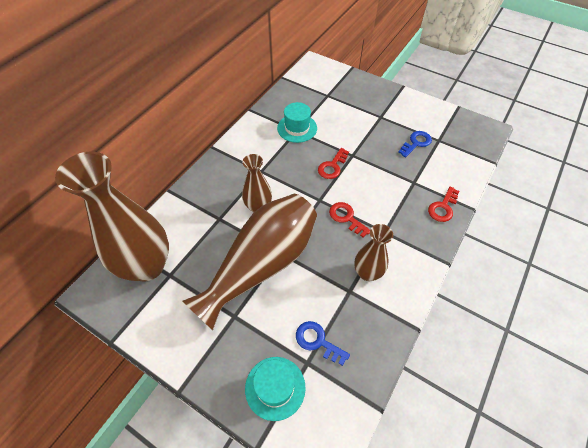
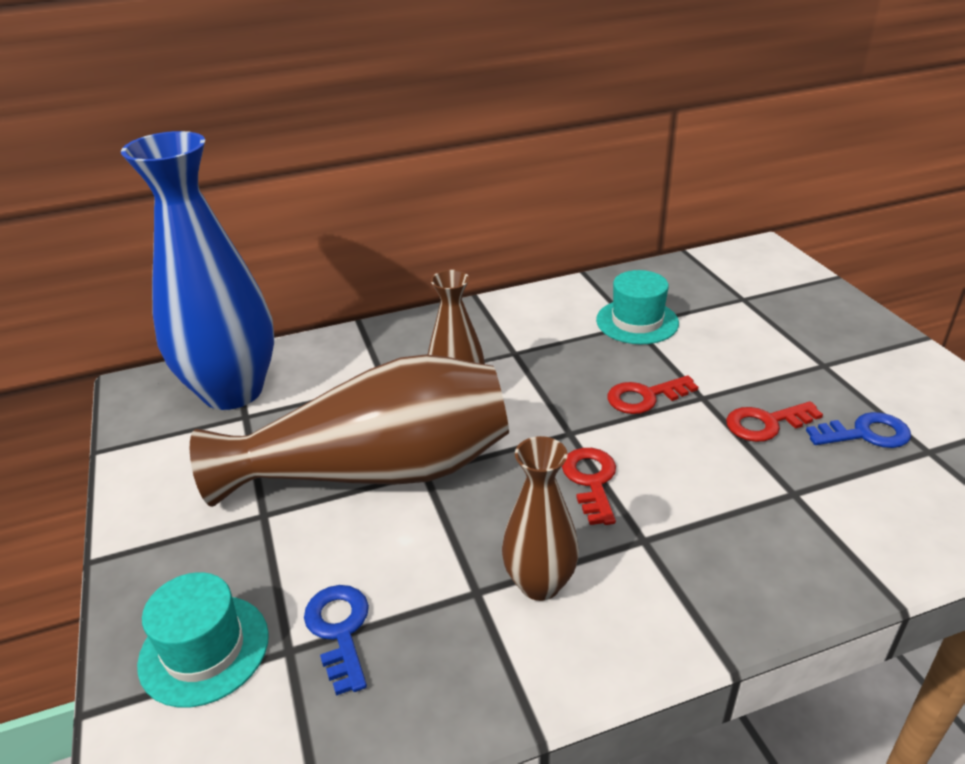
camera: 40 degrees right, 20 degrees down
brown vase [55,151,169,281] -> blue vase [121,131,274,410]
red key [428,187,459,222] -> red key moved to [726,401,823,442]

